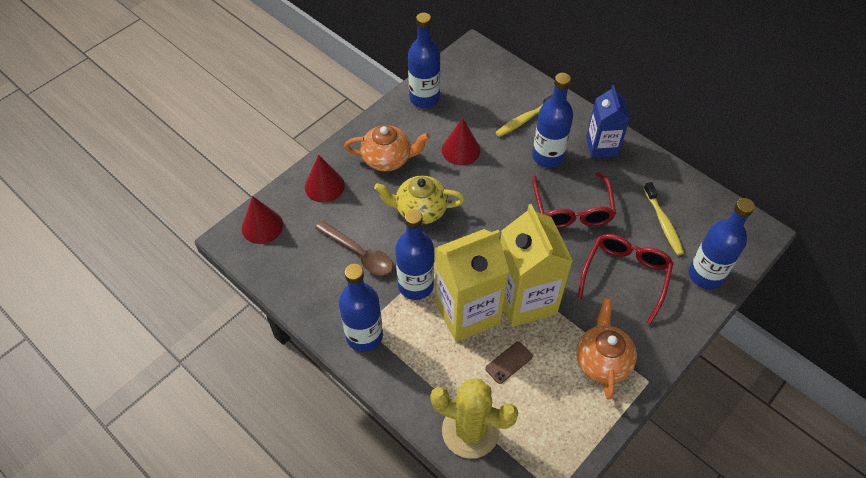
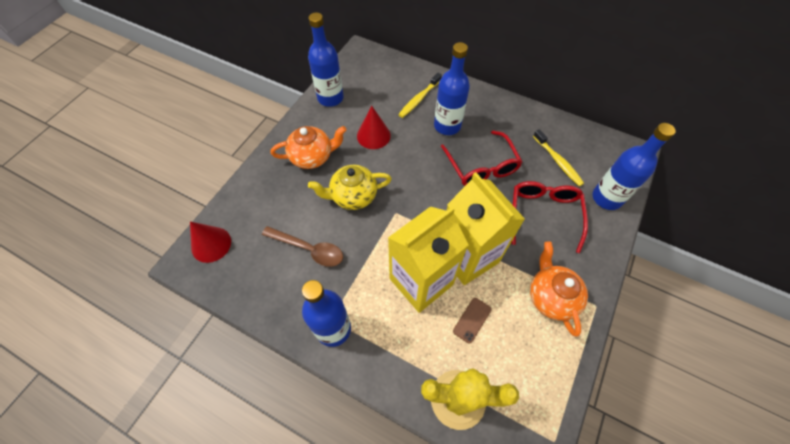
camera: 15 degrees left, 5 degrees up
red cone [305,155,345,203] -> none
blue bottle [395,209,434,300] -> none
blue carton [586,85,630,158] -> none

